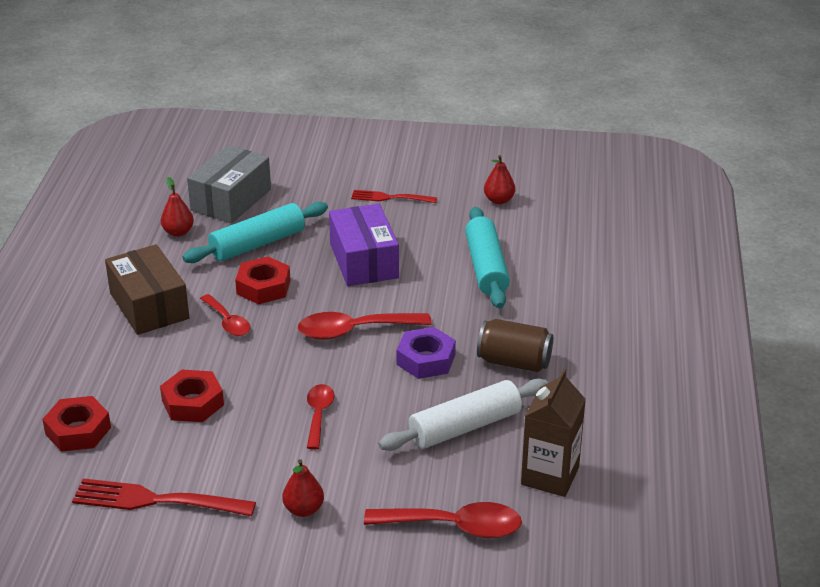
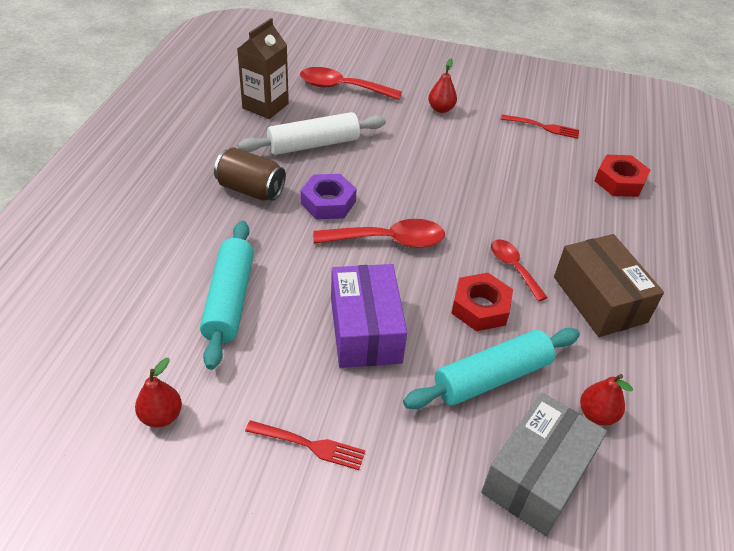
camera: 175 degrees left, 10 degrees up
red fork [72,479,256,516] -> red fork [501,114,579,139], size x0.61
red nut [160,370,224,422] -> none
red spoon [307,384,334,450] -> none

